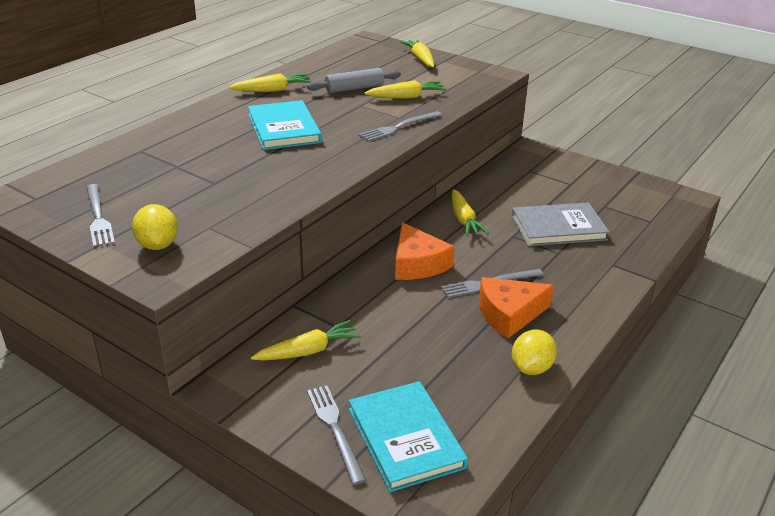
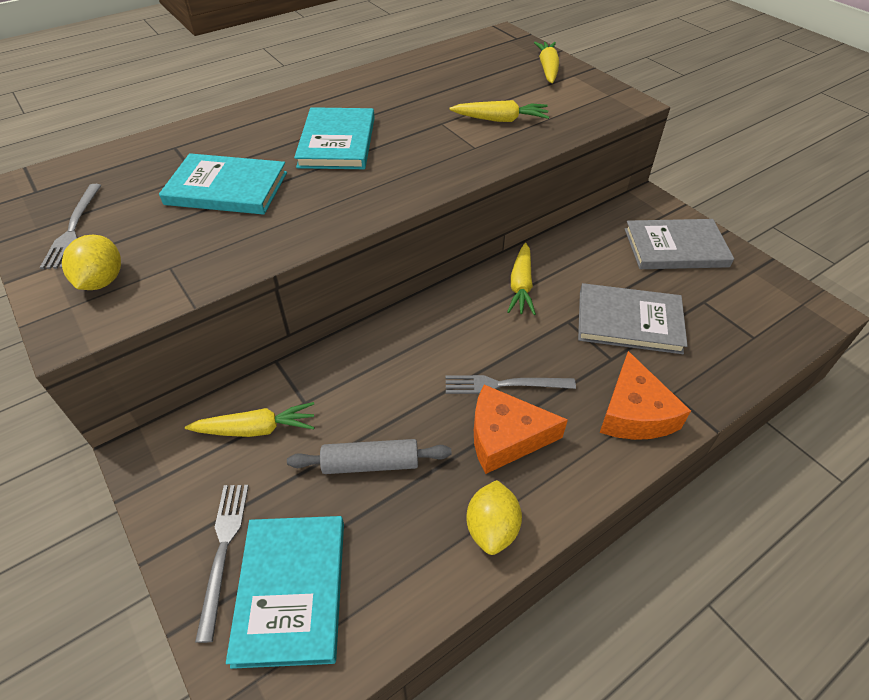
camera: 20 degrees right, 15 degrees up
yellow carrot [229,73,312,92] -> none
grey rolling pin [307,68,401,93] -> grey rolling pin moved to [287,439,452,474]
grey fork [359,111,442,141] -> none
orange cheese [395,222,455,280] -> orange cheese moved to [600,351,691,440]
yellow lemon [512,329,557,375] -> yellow lemon turned 45 degrees counterclockwise [466,480,522,555]
none -> turquoise book [159,153,287,215]
none -> grey book [625,219,734,269]

